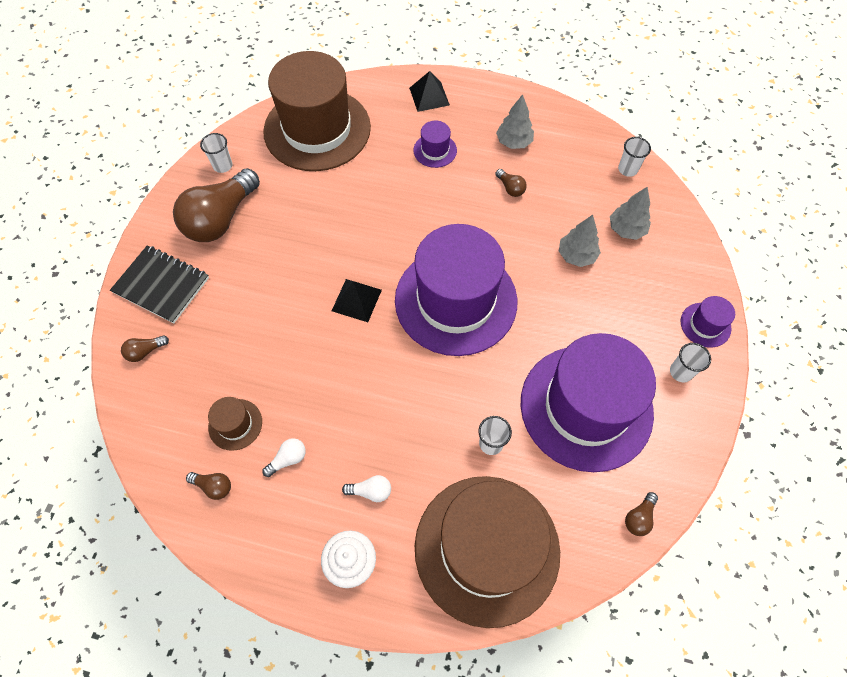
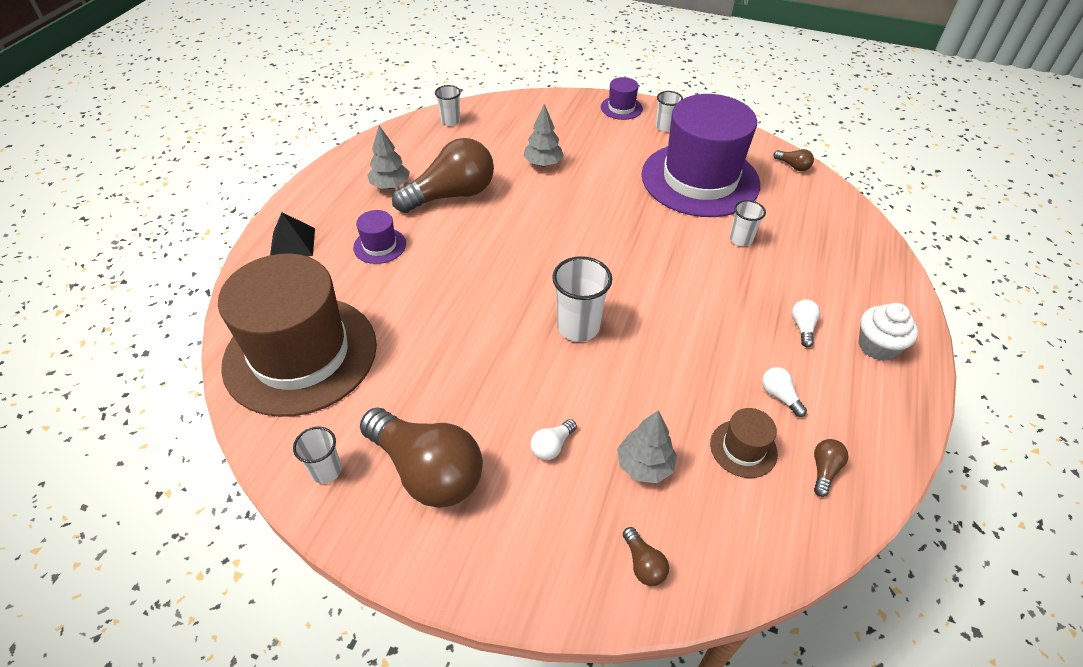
camera: 85 degrees left, 15 degrees down
black notebook [110,245,209,323] -> none
black pyramid [332,279,382,322] -> white cup [552,256,612,342]
purple hat [395,224,517,356] -> none
brown hat [415,476,560,628] -> none
brown light bulb [495,169,527,197] -> brown light bulb [392,138,494,213], size x2.48
grey tree [610,187,651,240] -> grey tree moved to [617,410,677,483]
none -> white light bulb [530,419,577,460]

